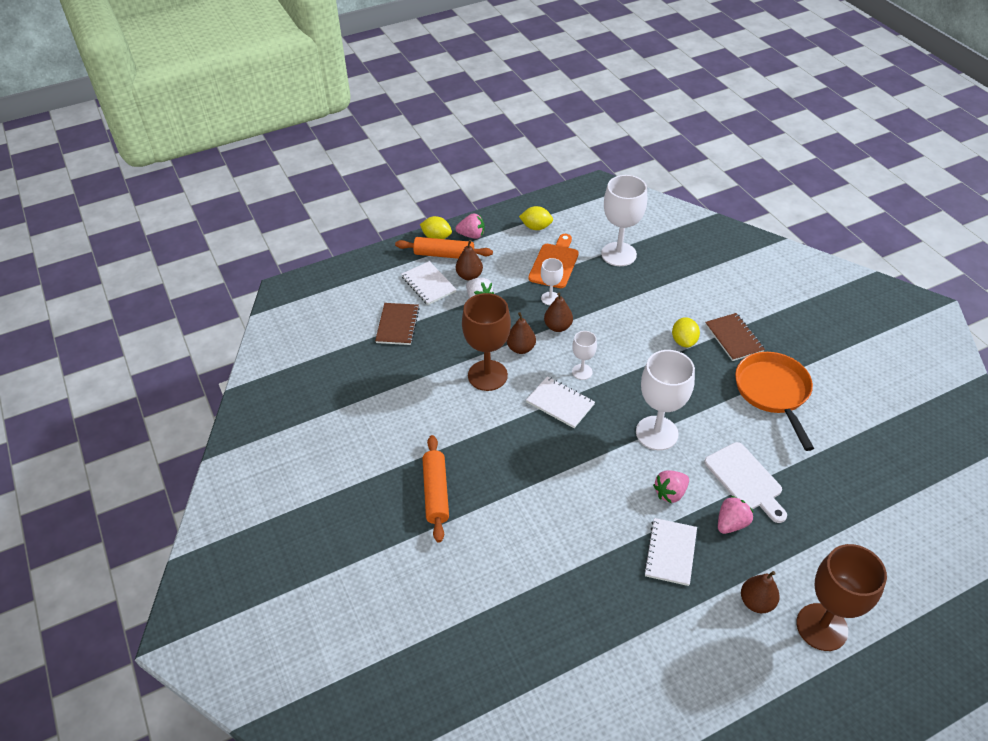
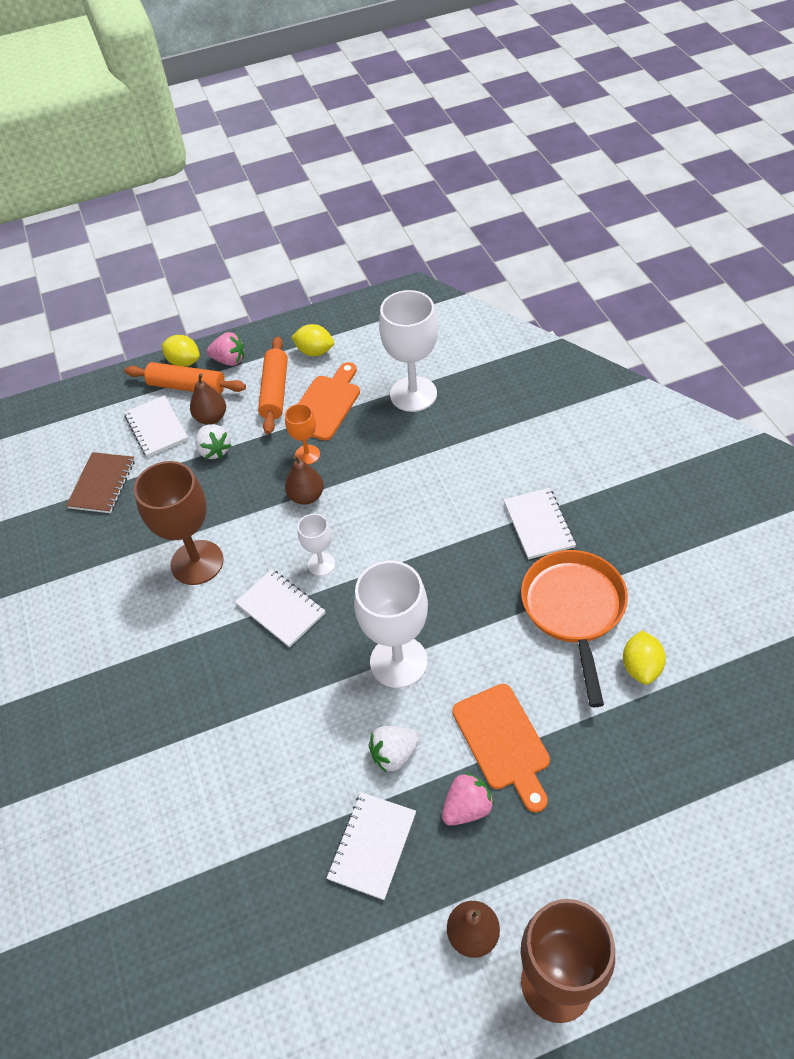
camera: 10 degrees right, 5 degrees up
orange rolling pin [423,435,449,543] -> orange rolling pin moved to [258,337,288,434]
brown pear [507,312,536,354] -> none
white goblet [541,258,563,305] -> orange goblet [285,404,320,465]
pink strawberry [653,470,689,503] -> white strawberry [369,726,420,773]
yellow lemon [672,317,700,347] -> yellow lemon moved to [623,630,666,685]
white cutting board [704,442,787,523] -> orange cutting board [452,684,550,813]
brown notebook [705,313,765,361] -> white notebook [504,488,576,559]

